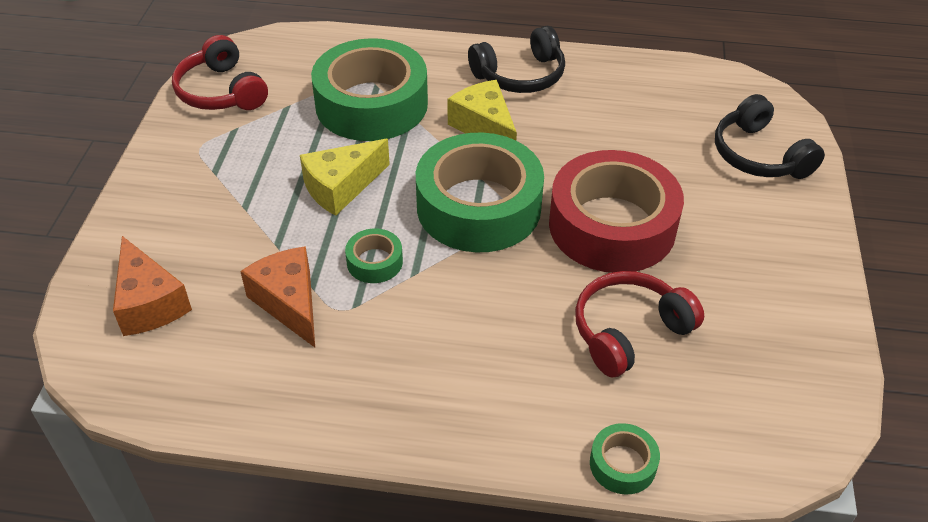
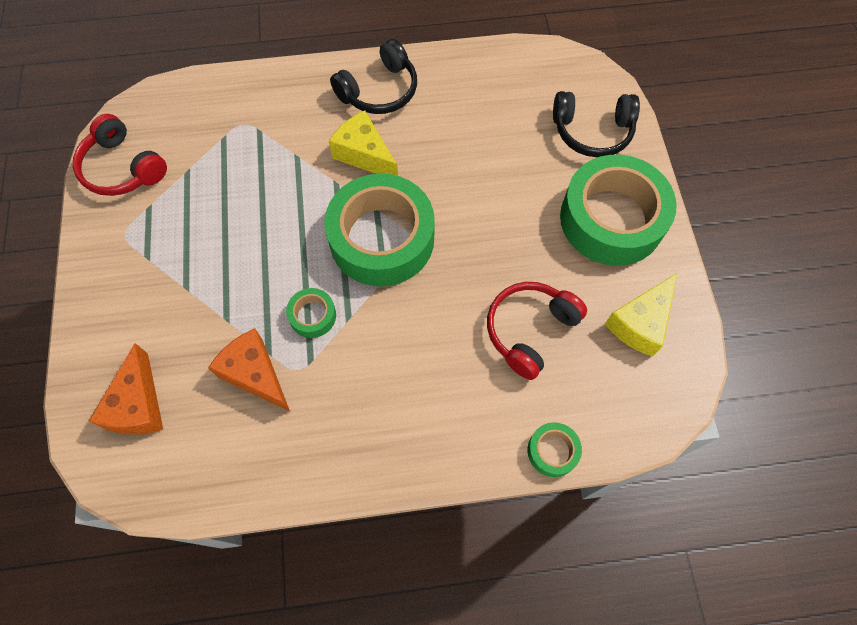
camera: 15 degrees left, 20 degrees up
orange cheese [113,236,192,336] -> orange cheese turned 45 degrees clockwise [89,343,163,434]
yellow cheese [300,139,390,216] -> yellow cheese moved to [605,273,677,357]
green tape [311,38,428,141] -> green tape moved to [560,155,677,266]
red tape [549,150,684,273] -> none
black headphones [715,94,825,179] -> black headphones turned 45 degrees counterclockwise [553,91,640,157]

